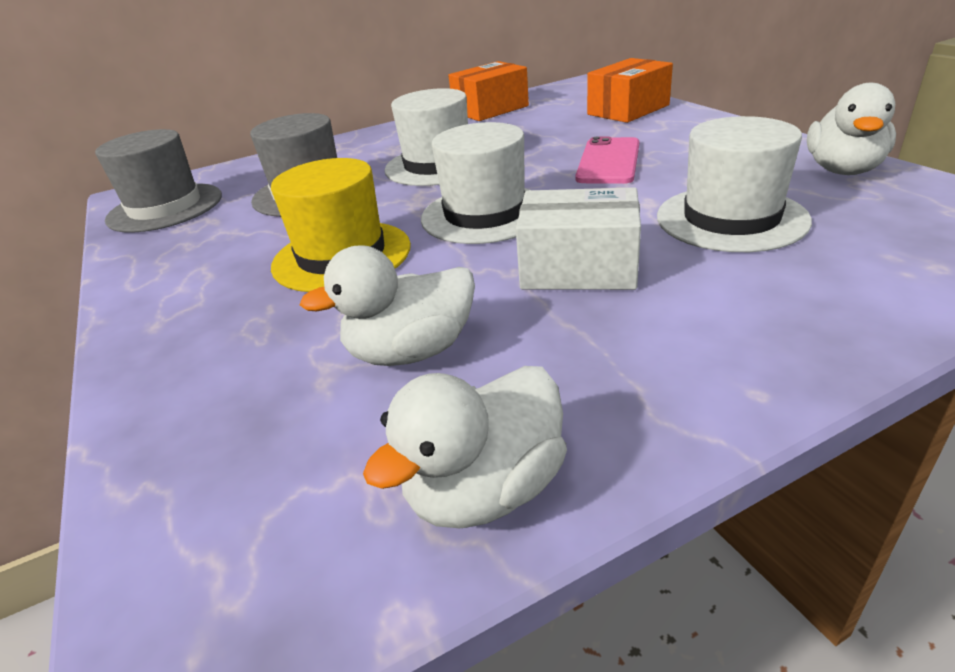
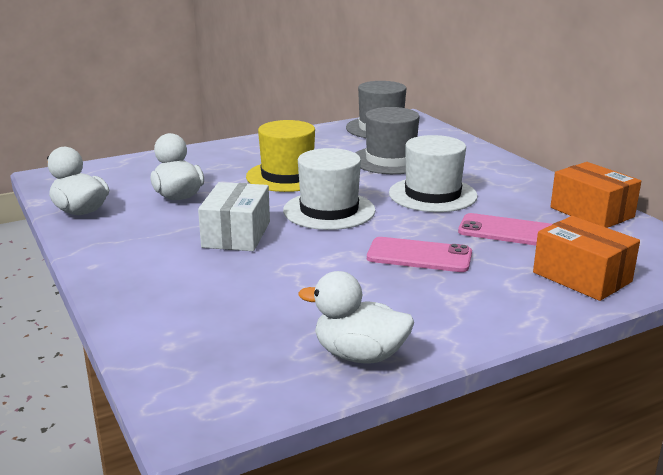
camera: 85 degrees right, 10 degrees down
white hat [657,116,812,252] -> none
none -> pink phone [458,213,552,246]

